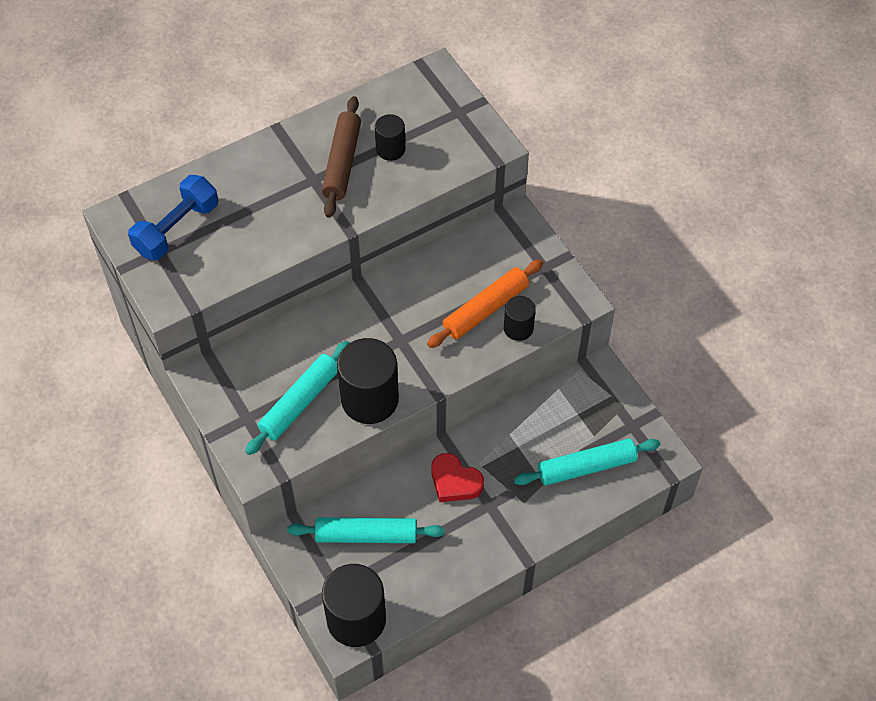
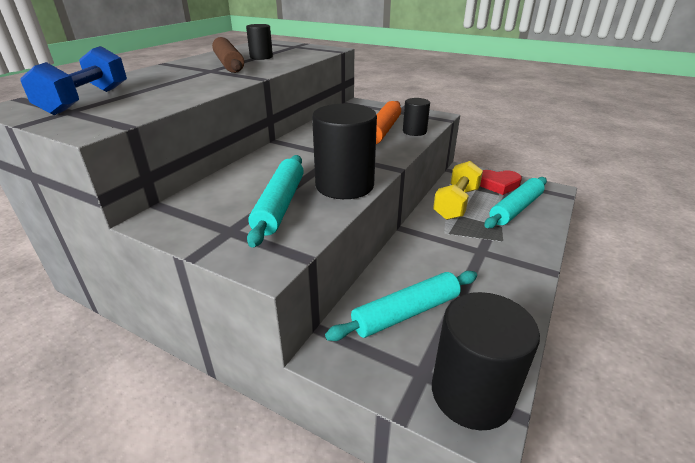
camera: 30 degrees left, 25 degrees down
red heart [431,453,484,502] -> red heart moved to [480,170,522,195]
none -> yellow dumbbell [433,161,483,220]

